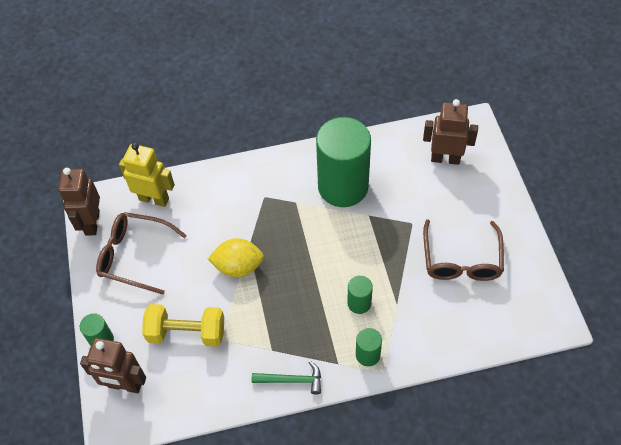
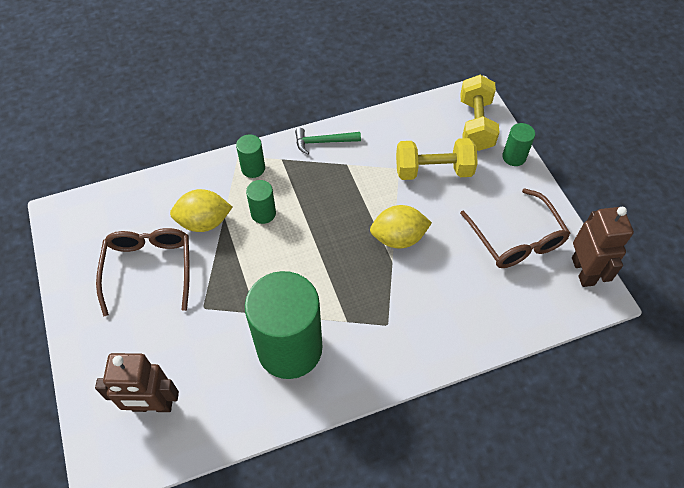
camera: 170 degrees right, 0 degrees up
brown robot [80,338,146,393] -> yellow dumbbell [460,75,499,151]
brown glasses [96,212,187,295] -> brown glasses turned 60 degrees clockwise [460,188,570,268]
yellow robot [119,143,175,207] -> none
none -> yellow lemon [170,189,232,232]

